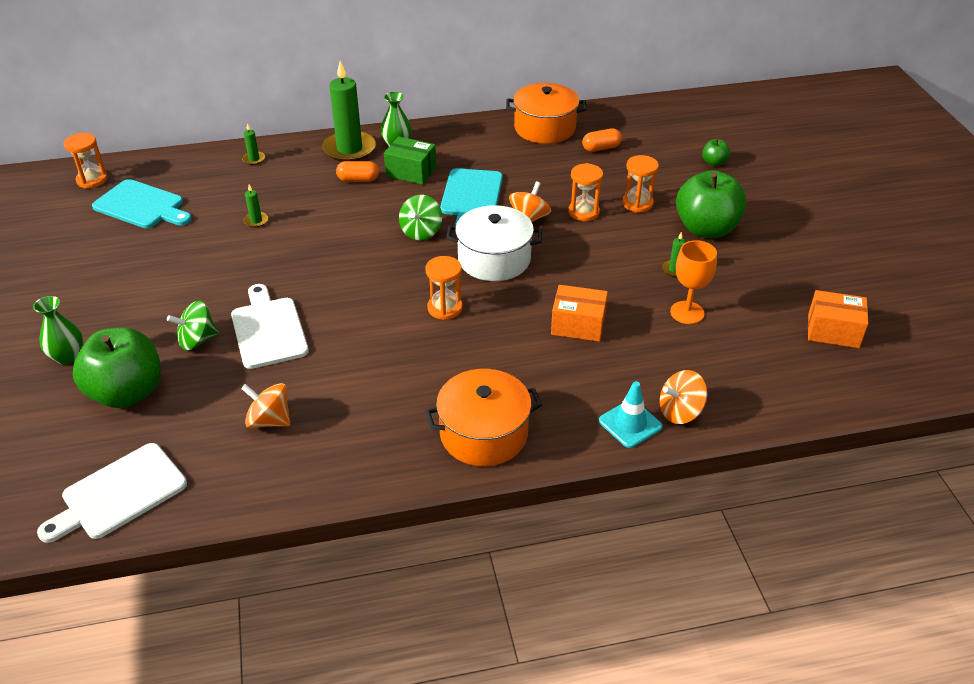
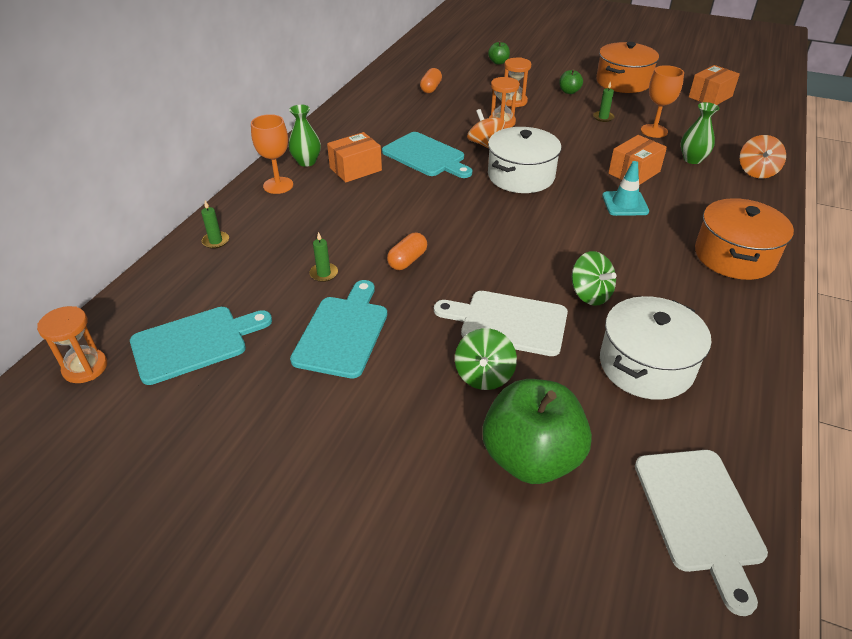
camera: 55 degrees left, 0 degrees up
green vase [33,296,83,365] -> green vase moved to [681,102,719,164]
orange spinning top [241,383,290,428] -> white pot [600,296,712,400]
green candle [322,61,376,162] -> orange goblet [251,114,293,194]
orange capsule [336,161,379,182] -> orange capsule moved to [387,232,427,270]
green box [384,136,436,185] -> orange box [327,132,382,182]
green spinning top [399,195,442,241] -> green spinning top moved to [572,251,617,306]
orange hourglass [425,256,463,320] -> none
orange pot [506,83,586,144] -> orange pot moved to [596,42,659,93]
turquoise traffic cone [599,381,663,448] -> turquoise traffic cone moved to [602,161,649,216]
green apple [676,170,747,238] -> green apple [559,69,583,94], size x0.44
none -> turquoise cutting board [290,280,387,378]

